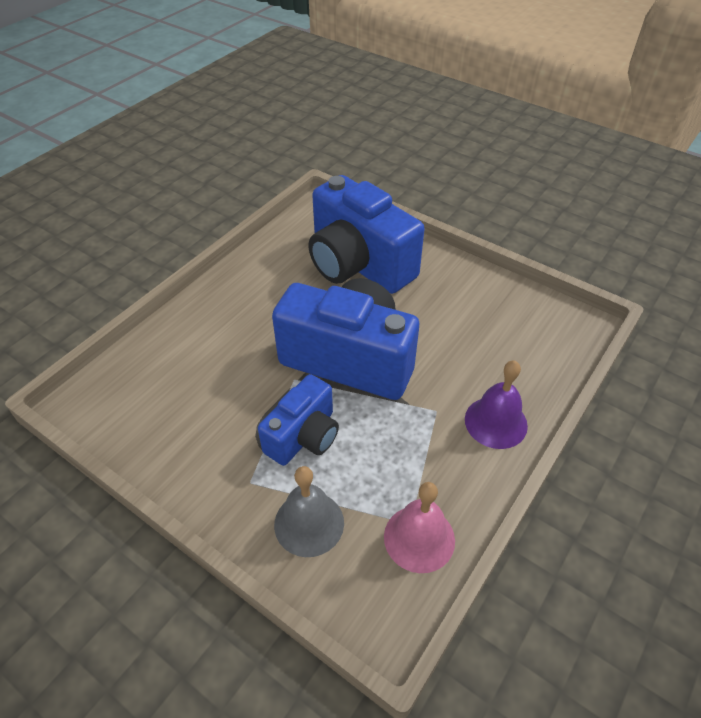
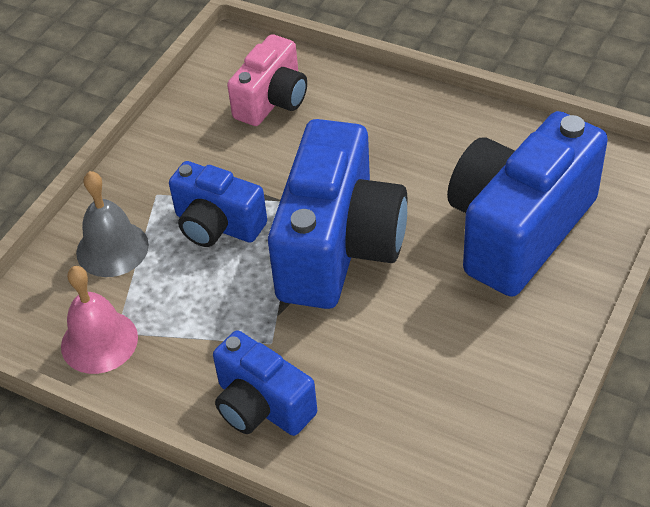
camera: 85 degrees right, 0 degrees up
purple bell [465,360,528,449] -> blue camera [213,330,317,436]
none -> pink camera [227,34,307,126]

